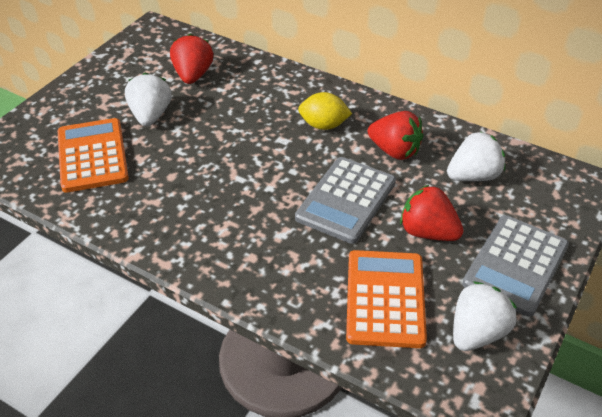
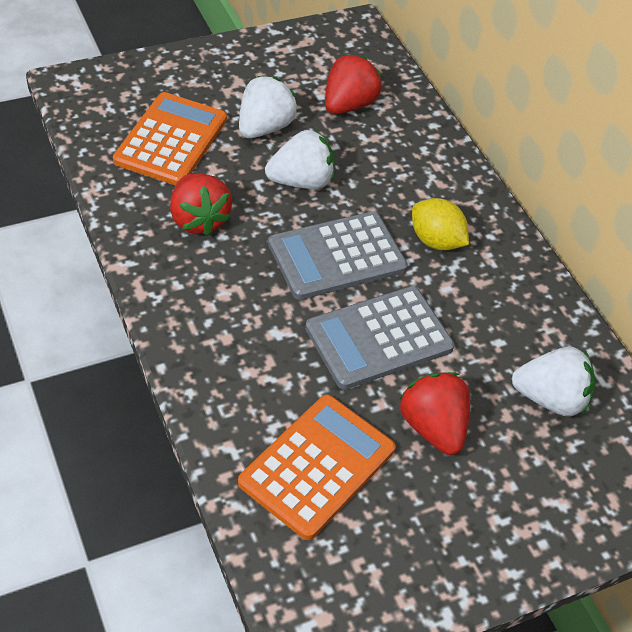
camera: 30 degrees right, 5 degrees up
red strawberry [368,111,423,160] -> red strawberry moved to [170,173,232,236]
white strawberry [453,281,517,351] -> white strawberry moved to [265,130,335,189]
grey calculator [462,215,569,317] -> grey calculator moved to [268,211,408,300]

